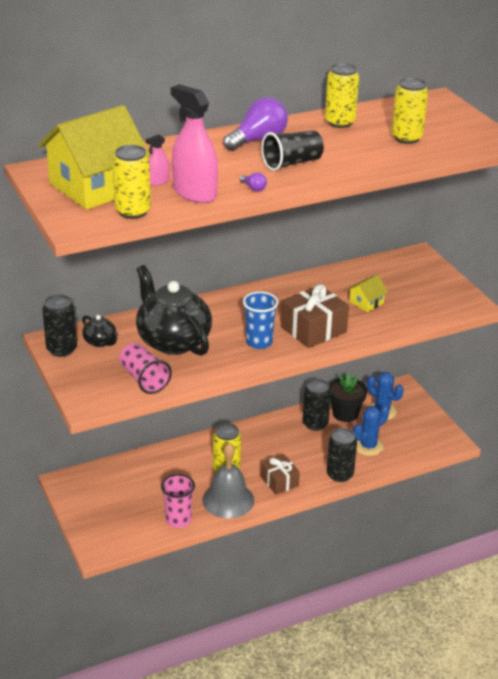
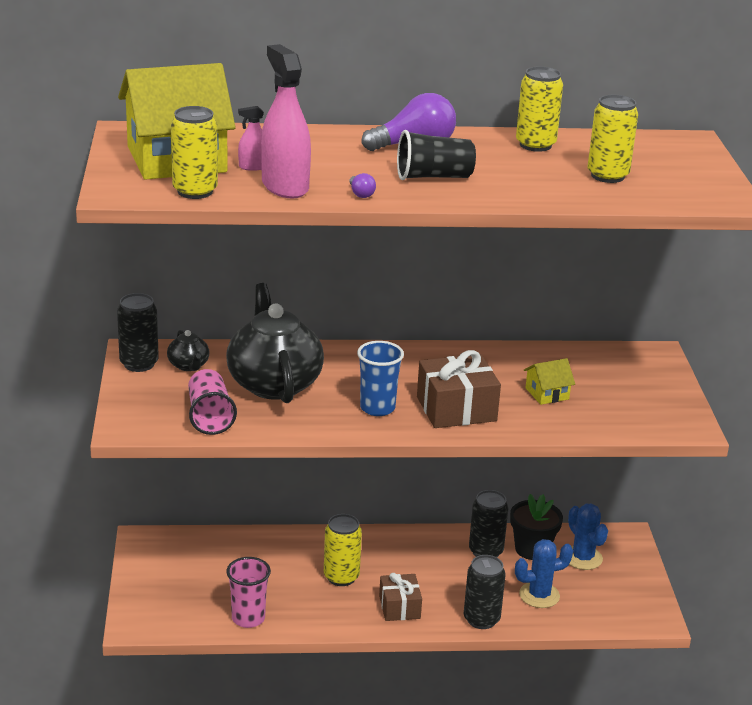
camera: 20 degrees right, 5 degrees down
grey bell [202,443,254,518] -> none

